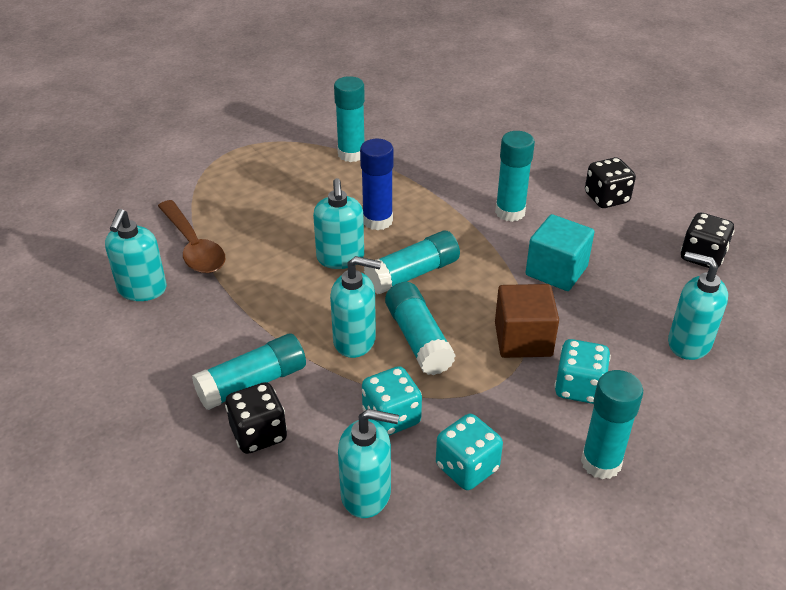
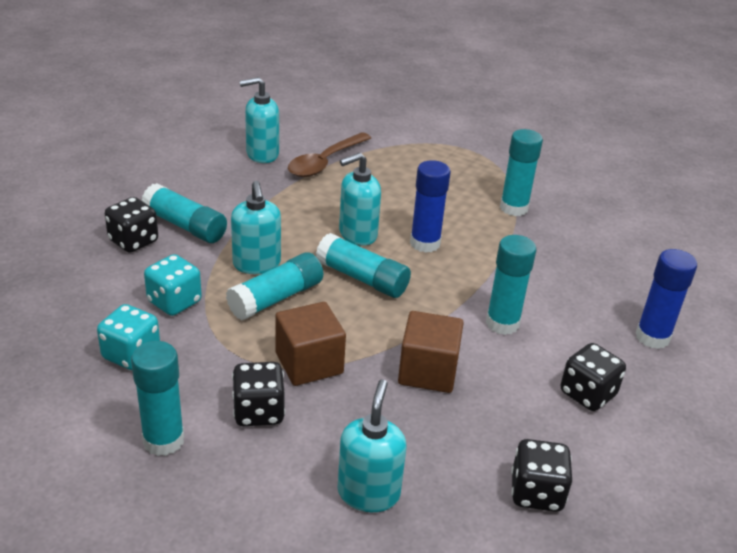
camera: 65 degrees right, 5 degrees down
turquoise soap dispenser [338,409,399,518] -> none
turquoise cube [526,214,595,291] -> brown cube [398,311,464,393]
turquoise dice [554,339,611,404] -> black dice [232,362,285,426]
none -> blue glue stick [636,249,697,349]

